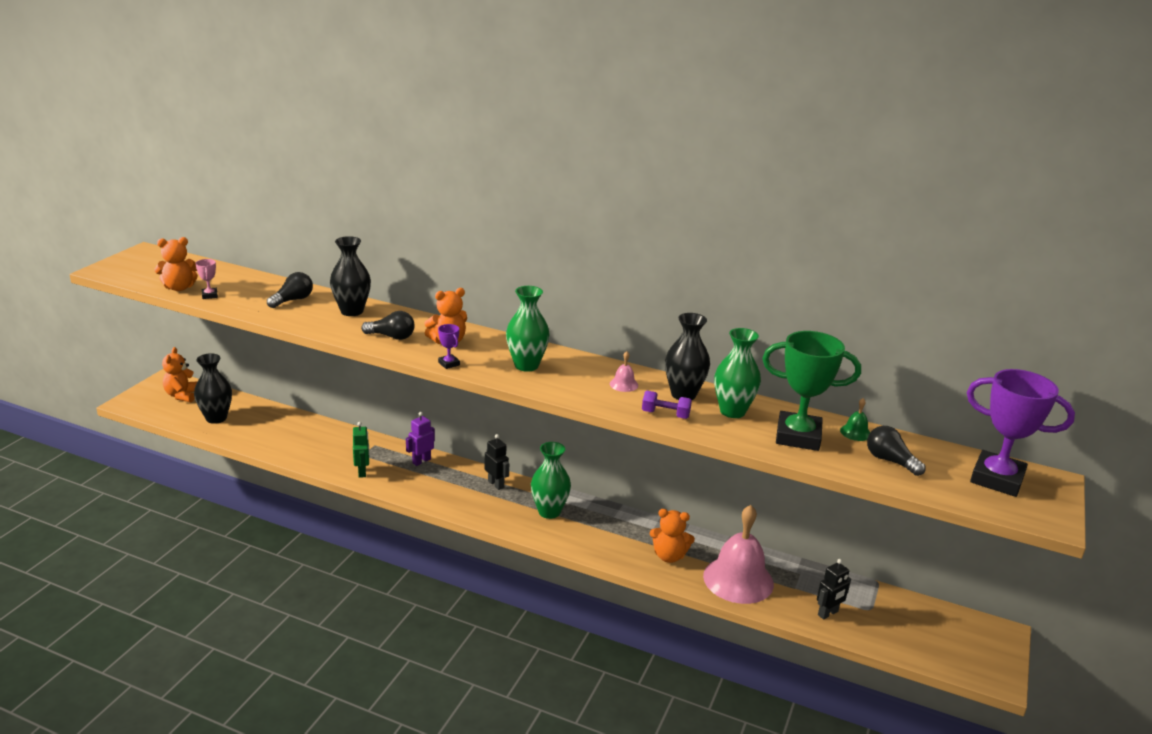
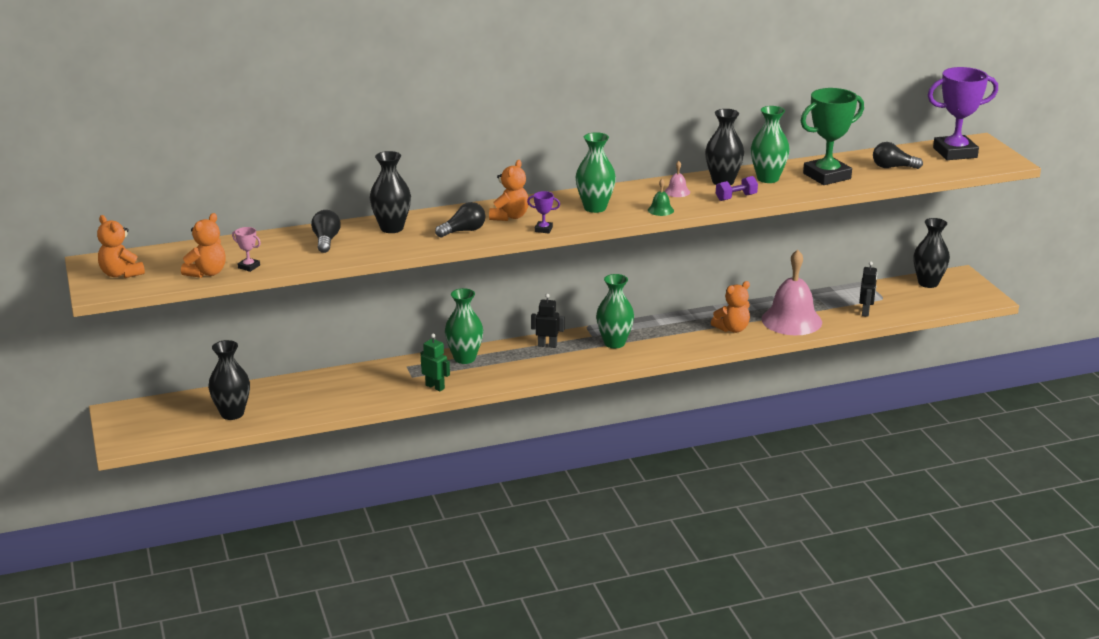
camera: 40 degrees left, 0 degrees up
orange teddy bear [162,347,198,402] -> orange teddy bear moved to [97,215,145,278]
purple robot [406,412,435,466] -> green vase [445,288,483,364]
green bell [840,398,870,441] -> green bell moved to [648,179,674,216]
none -> black vase [913,218,950,288]

